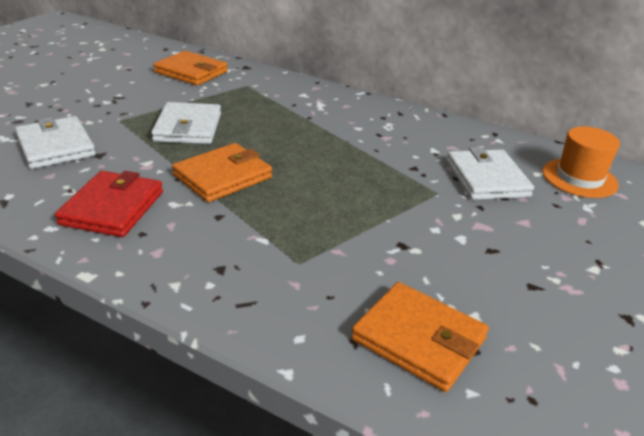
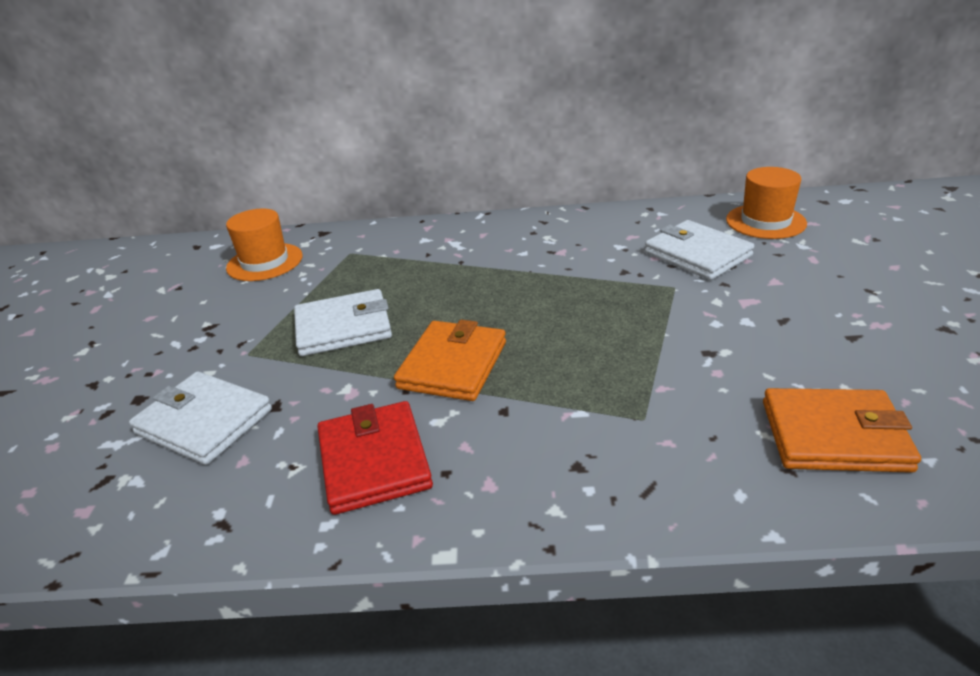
camera: 25 degrees left, 0 degrees up
white wallet [151,102,221,144] -> white wallet turned 75 degrees counterclockwise [294,289,392,356]
orange wallet [153,51,228,86] -> orange hat [226,209,303,281]

